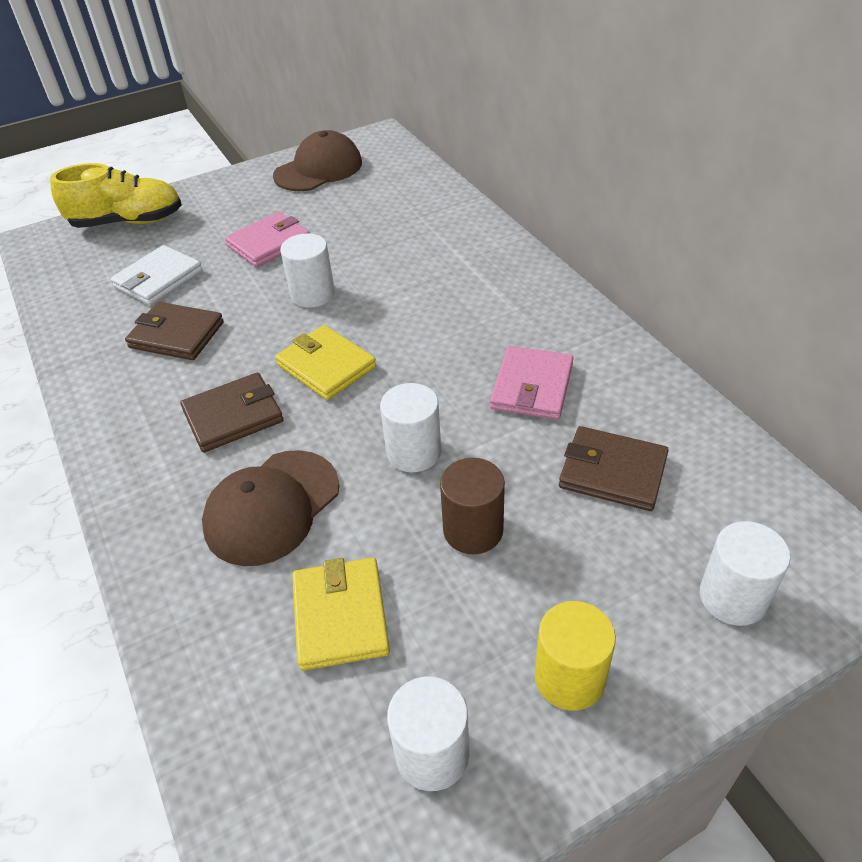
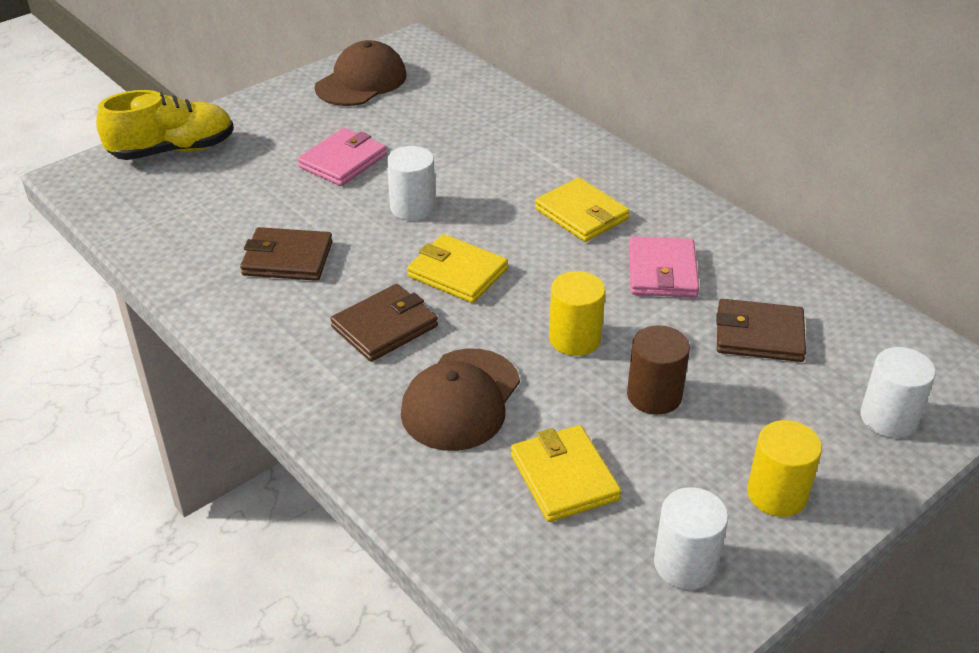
camera: 15 degrees left, 5 degrees down
white wallet [111,245,203,305] -> none
white cylinder [380,383,441,472] -> yellow cylinder [549,271,605,356]
none -> yellow wallet [535,177,630,242]

